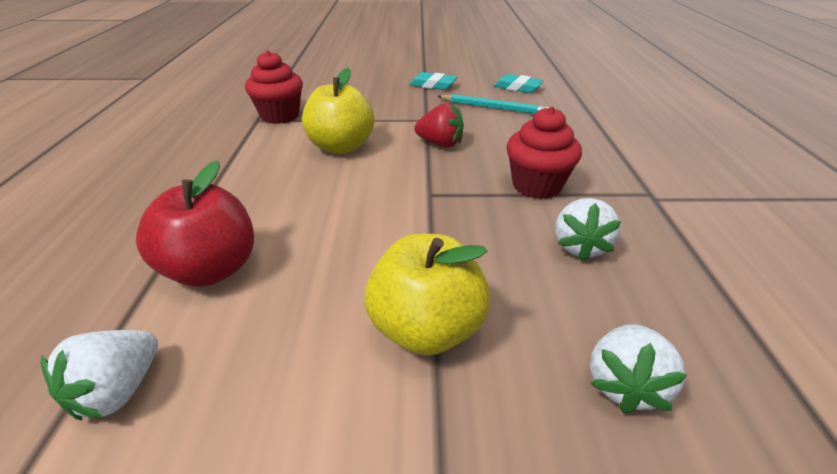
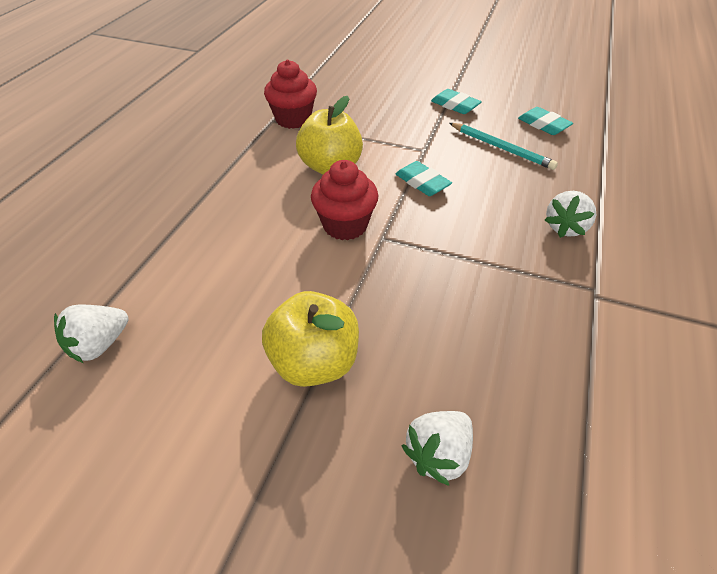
camera: 20 degrees right, 10 degrees up
red apple [136,161,254,287] -> none
red strawberry [414,103,464,147] -> turquoise eraser [395,161,452,196]
red cupcake [507,106,582,199] -> red cupcake moved to [311,160,379,240]
white strawberry [555,198,621,261] -> white strawberry moved to [545,191,596,238]

